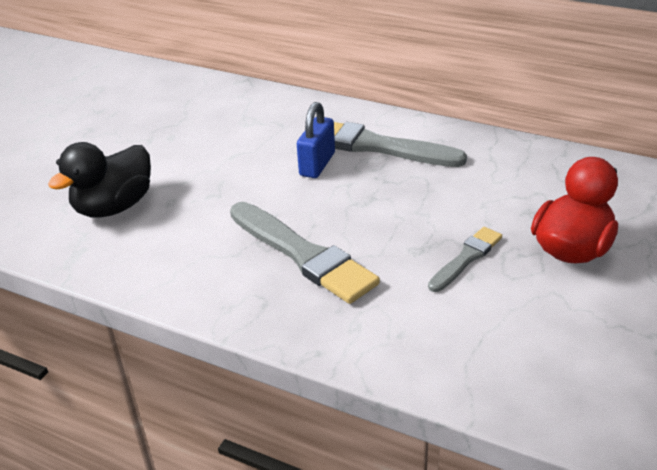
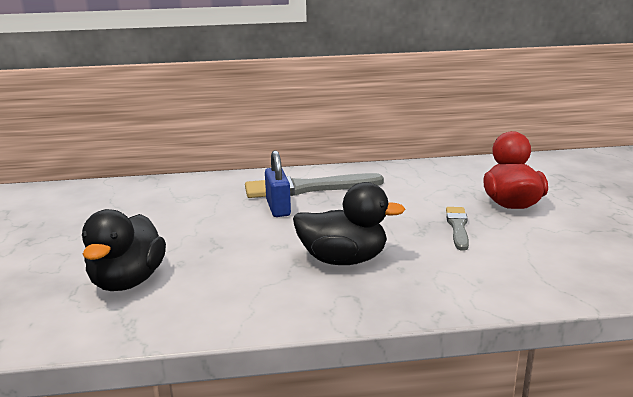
camera: 35 degrees left, 15 degrees down
grey brush [230,202,380,304] -> black duck [293,182,406,265]

